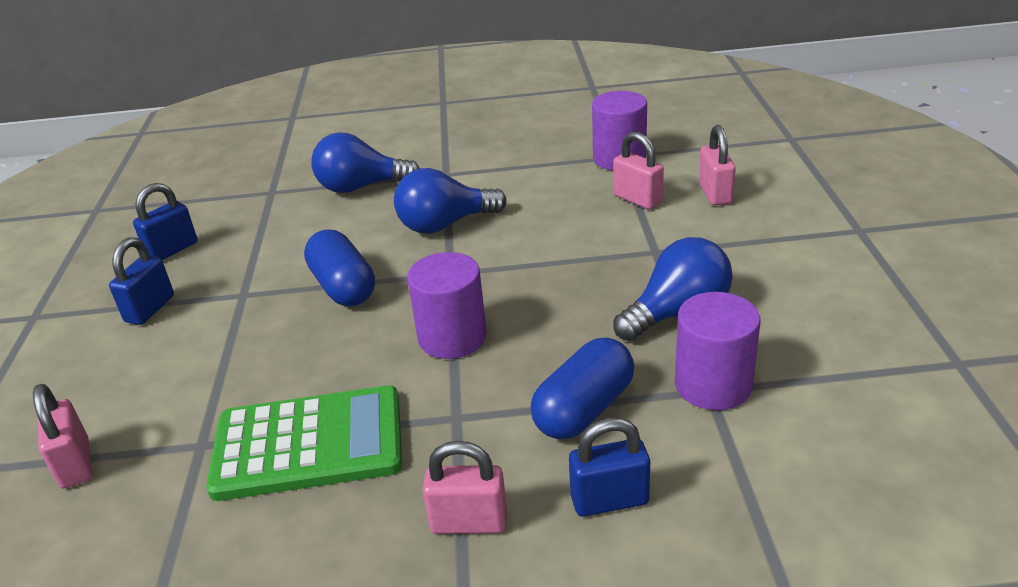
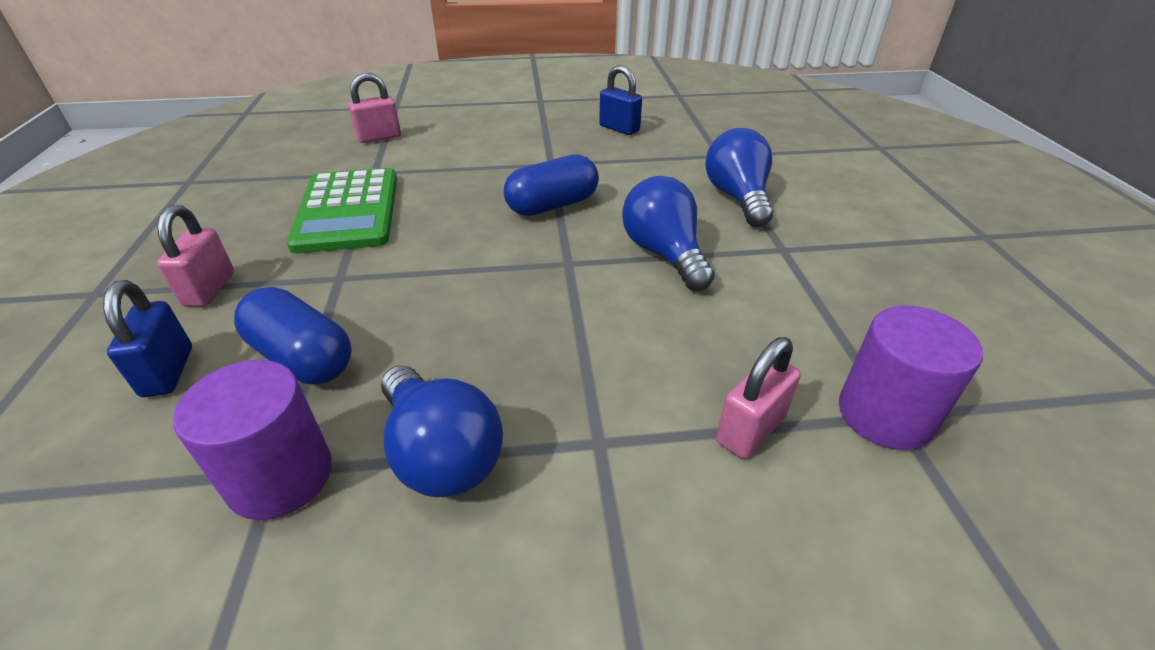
camera: 85 degrees right, 5 degrees up
blue padlock [109,237,174,325] -> none
purple cylinder [407,252,487,359] -> none
pink padlock [699,125,736,206] -> none

